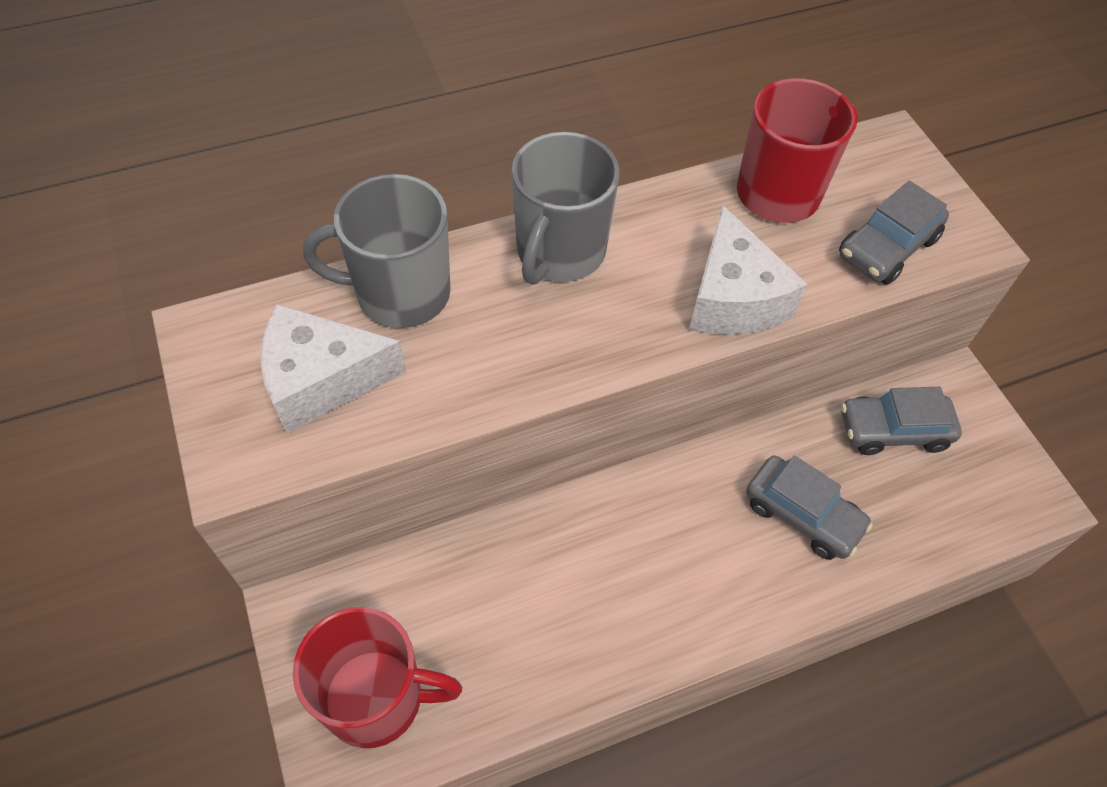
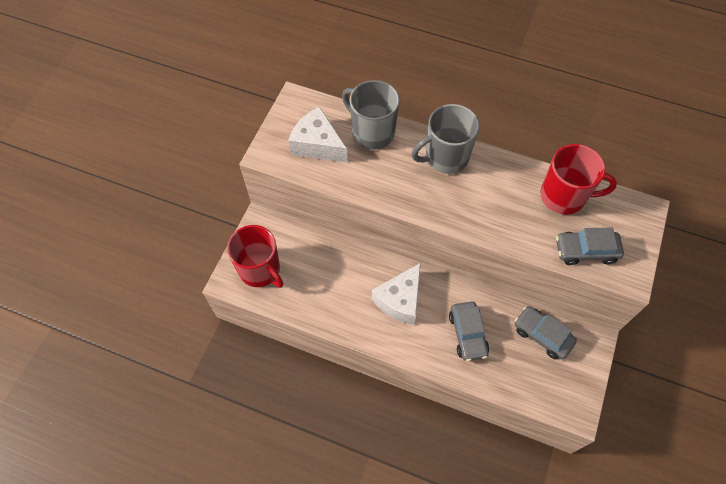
camera: 45 degrees right, 5 degrees up
white cheese [689,205,808,335] -> white cheese moved to [372,263,421,325]

